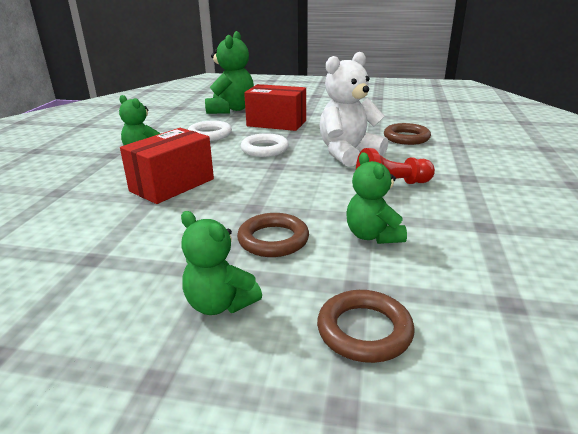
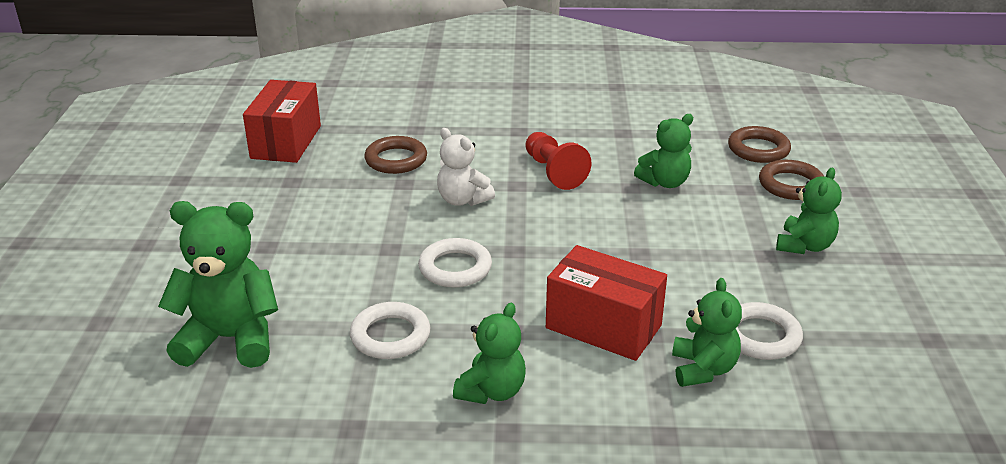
camera: 100 degrees left, 5 degrees up
brown ring [237,213,309,257] -> brown ring moved to [728,126,791,163]
red box [244,84,306,131] -> red box moved to [243,80,321,163]
white teddy bear [320,52,388,167] -> white teddy bear [437,128,495,206], size x0.63
none -> green teddy bear [672,278,742,387]
none -> white ring [736,302,803,360]

